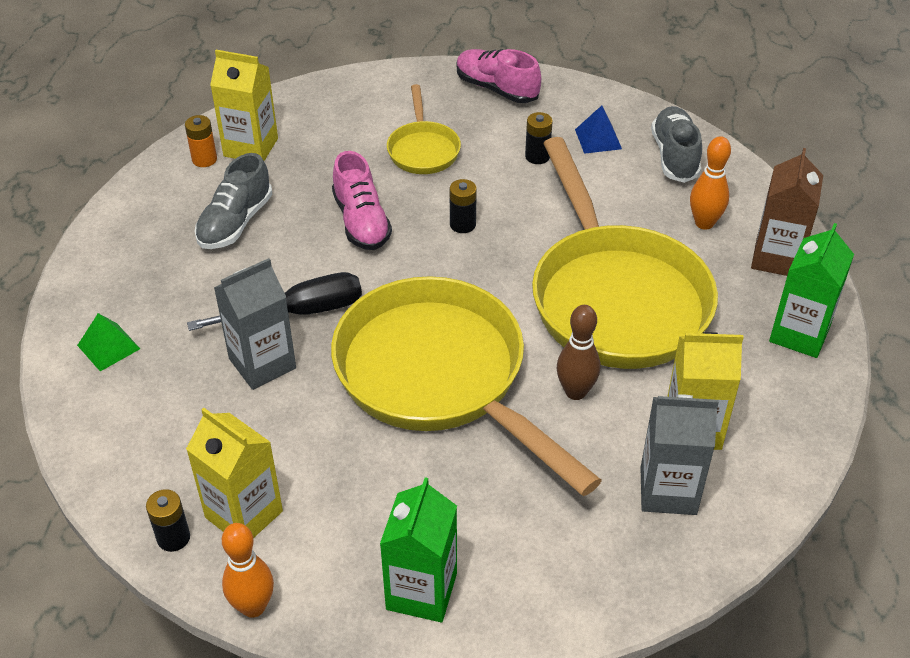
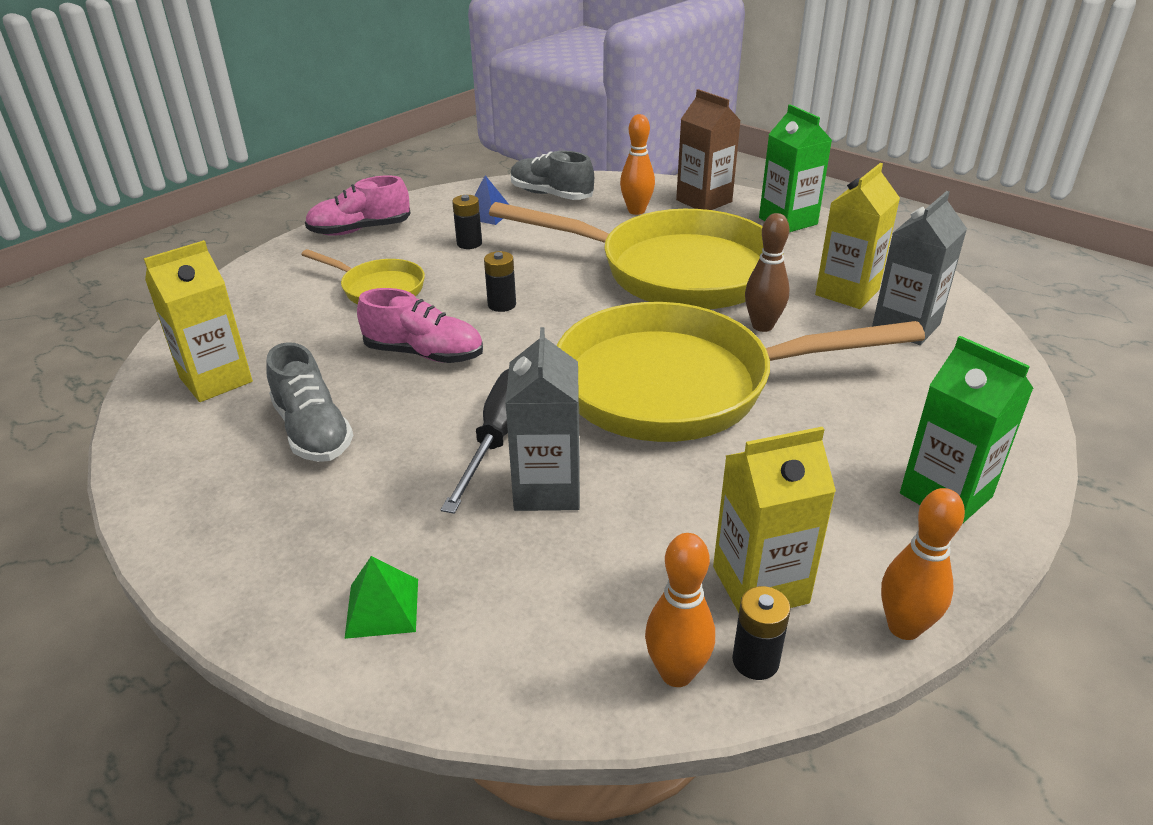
camera: 55 degrees left, 10 degrees down
orange battery [185,115,217,167] -> none
none -> orange bowling pin [645,533,715,687]

